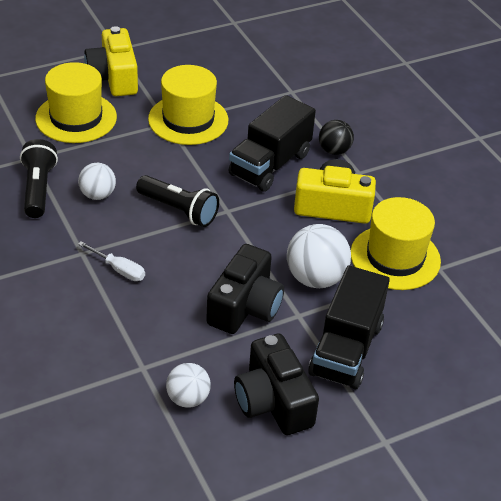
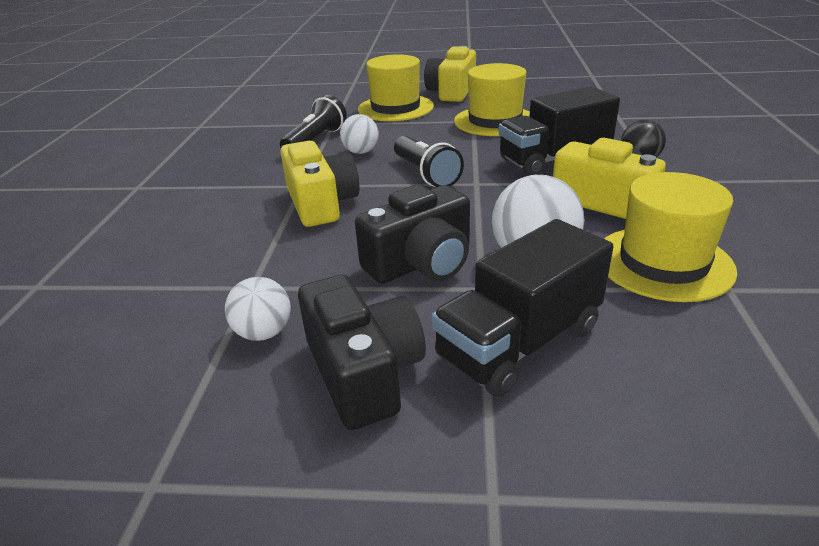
camera: 35 degrees right, 10 degrees down
white screwdriver [78,241,145,281] -> yellow camera [280,141,360,227]
black camera [234,333,319,435] -> black camera turned 150 degrees clockwise [298,275,426,430]

